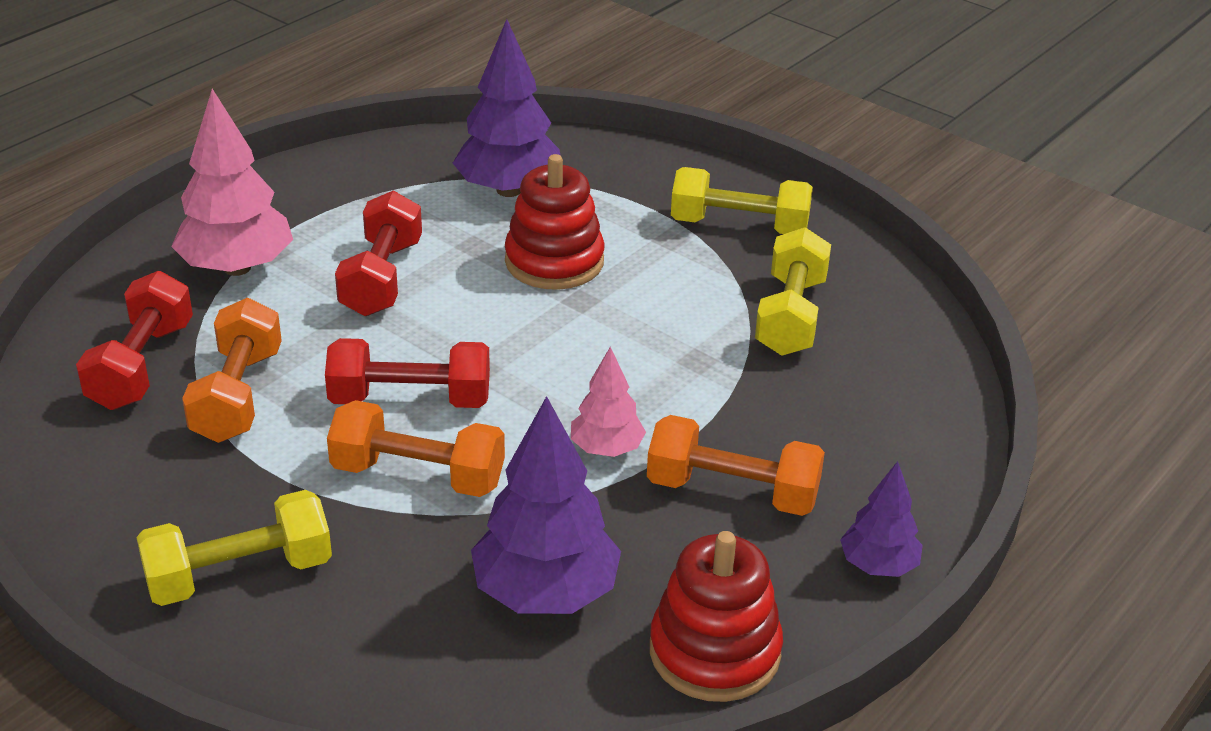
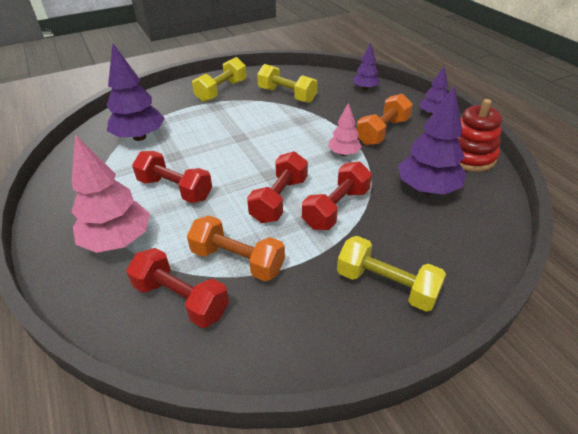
camera: 65 degrees left, 5 degrees up
yellow dumbbell [136,490,332,606] -> yellow dumbbell turned 60 degrees counterclockwise [337,236,446,312]
orange dumbbell [327,400,505,497] -> red dumbbell [302,162,372,230]
red stacking toy [505,154,605,290] -> none
none -> purple tree [353,43,380,90]

